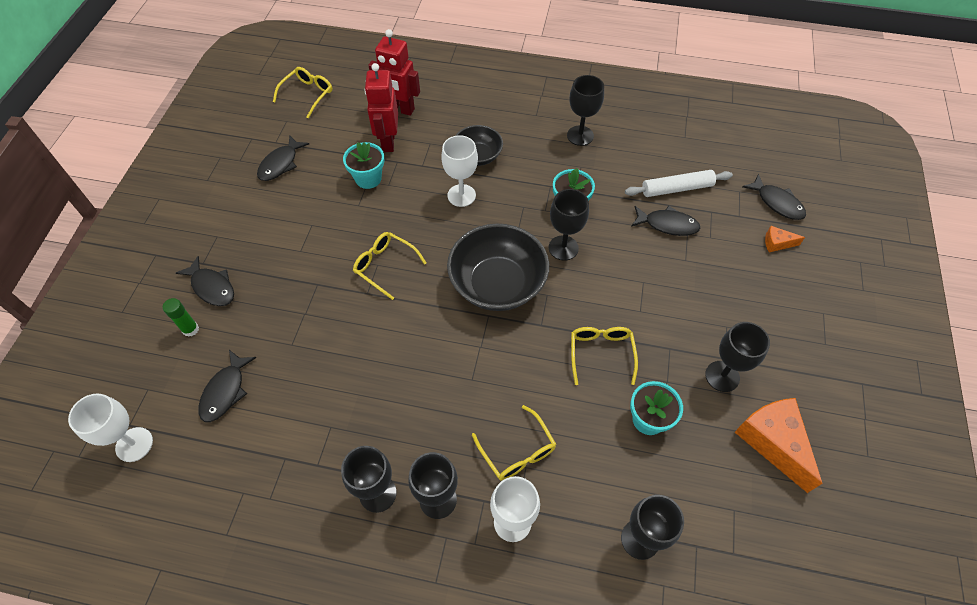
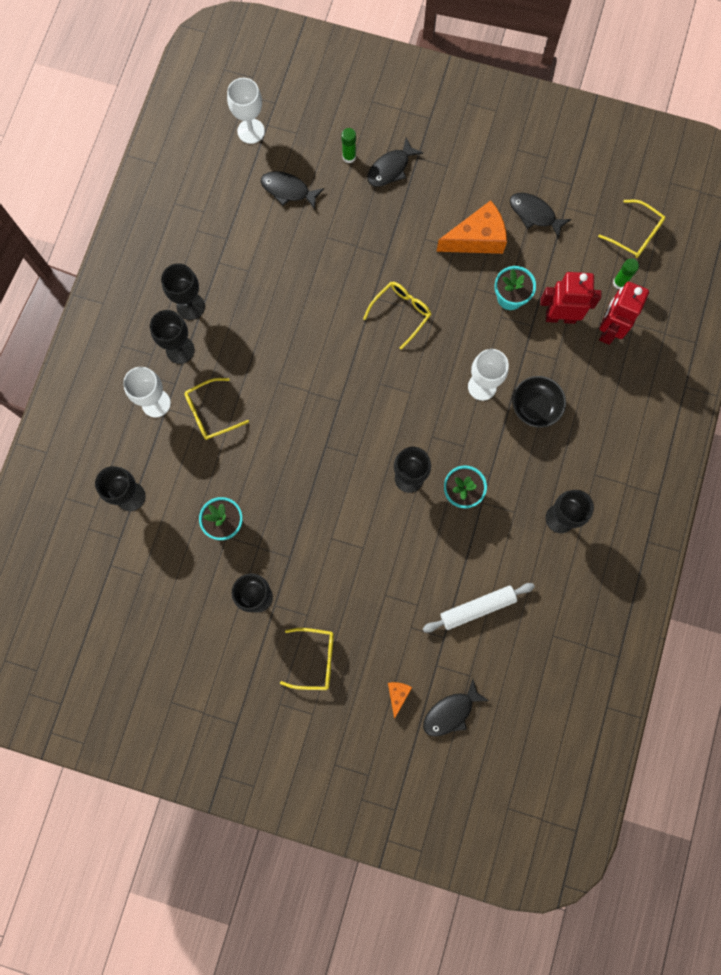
camera: 95 degrees right, 20 degrees up
black bowl [447,224,549,311] -> none
yellow glasses [571,327,638,385] -> yellow glasses moved to [280,628,334,690]
white rolling pin [625,170,733,197] -> white rolling pin turned 75 degrees clockwise [423,583,535,633]
black fish [631,206,700,236] -> none
orange cheese [735,398,823,493] -> orange cheese moved to [436,200,507,254]
none -> green glue stick [613,258,639,289]

